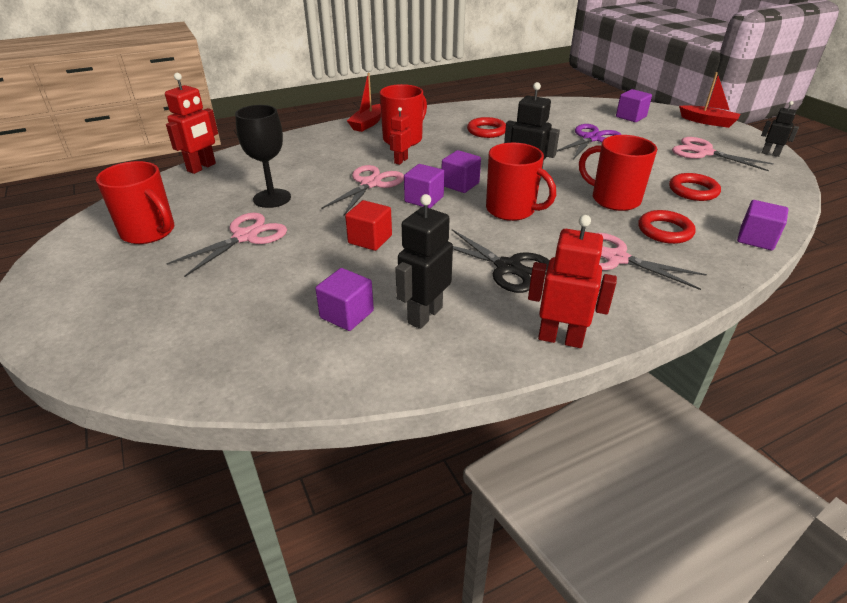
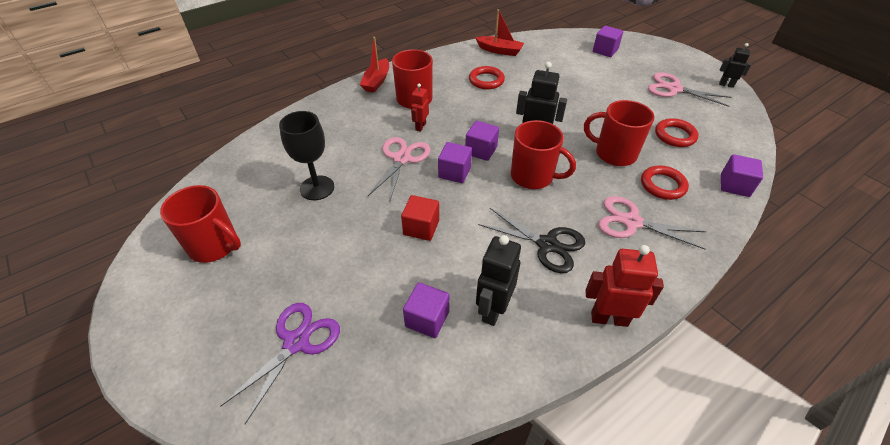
camera: 10 degrees left, 10 degrees up
red robot [165,73,218,174] -> none
pink scissors [166,213,287,277] -> none
purple scissors [557,124,621,159] -> purple scissors moved to [220,303,340,424]
red boat [679,72,740,128] -> red boat moved to [475,9,524,56]

